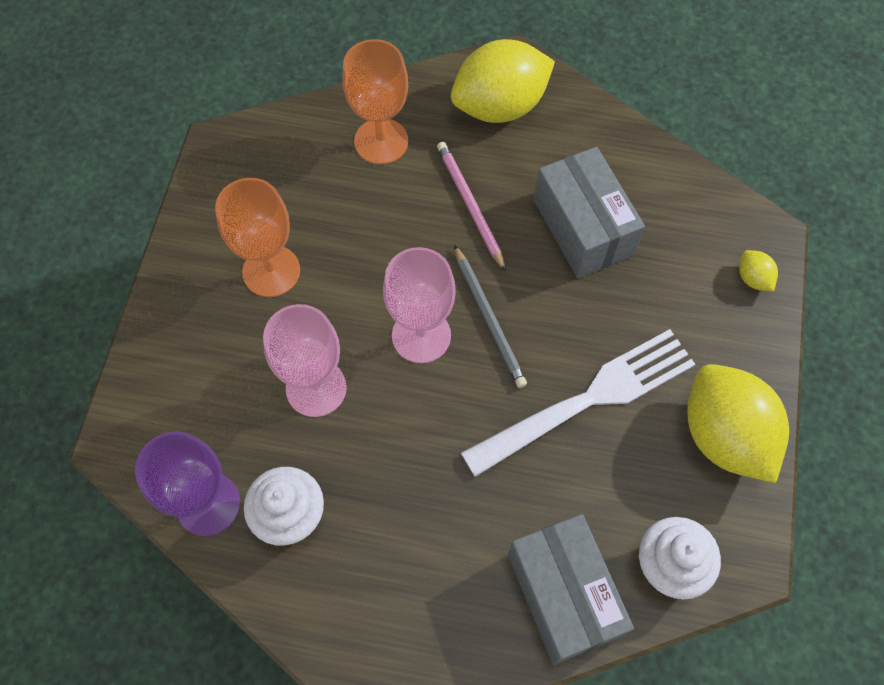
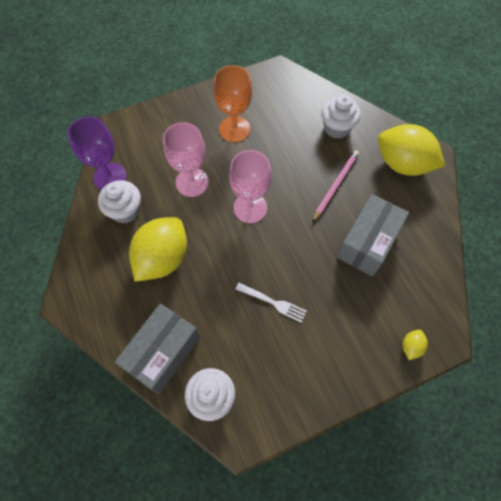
camera: 55 degrees right, 0 degrees up
orange goblet [342,39,408,164] -> white cupcake [321,95,360,139]
grey pencil [454,245,527,388] -> none
white fork [461,329,695,477] -> white fork [236,283,307,323], size x0.48
yellow lemon [687,364,789,483] -> yellow lemon moved to [129,217,187,282]

